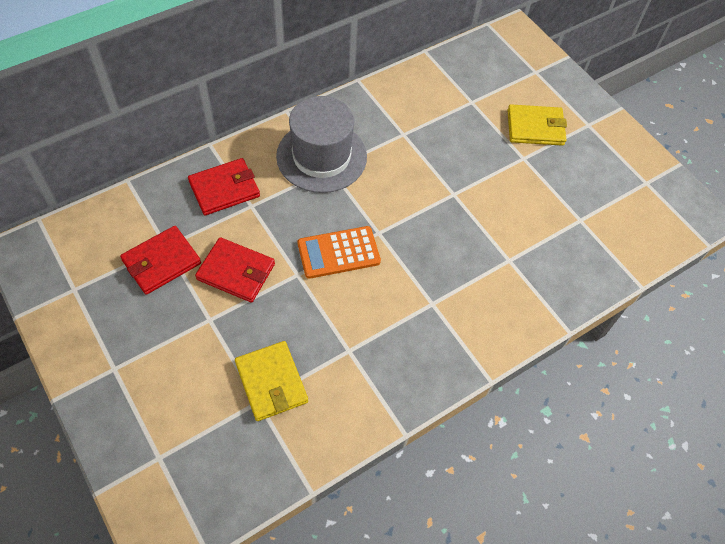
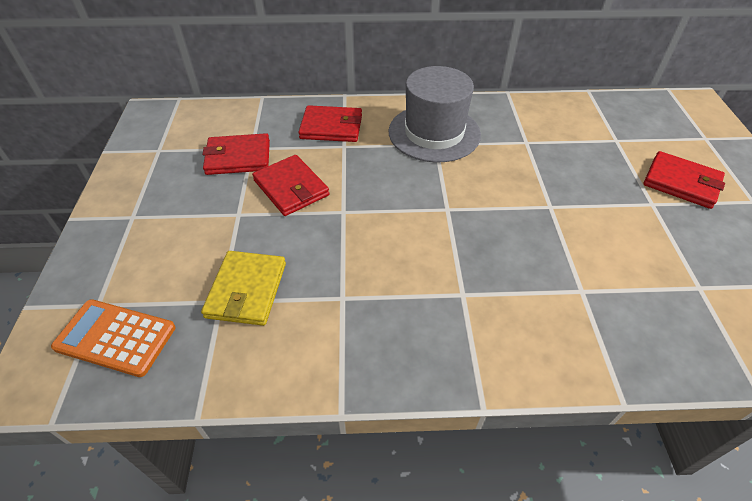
camera: 35 degrees right, 10 degrees down
orange calculator [298,226,381,279] -> orange calculator moved to [51,299,176,377]
yellow wallet [507,104,567,146] -> red wallet [643,151,725,209]

